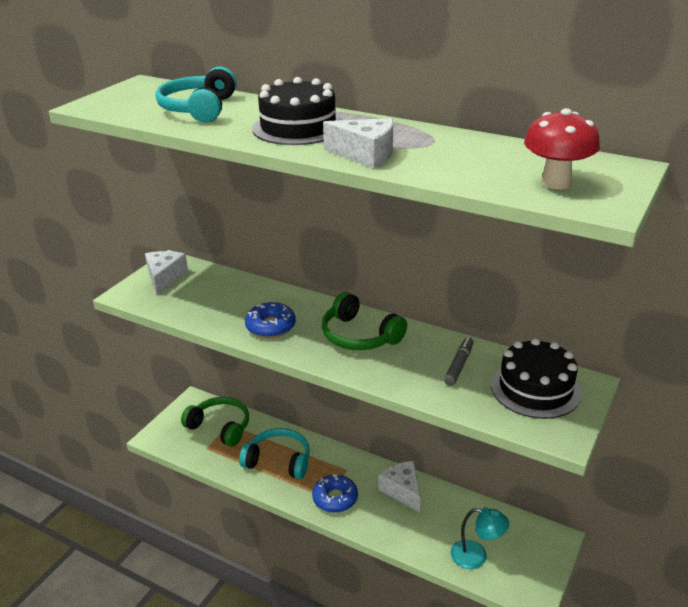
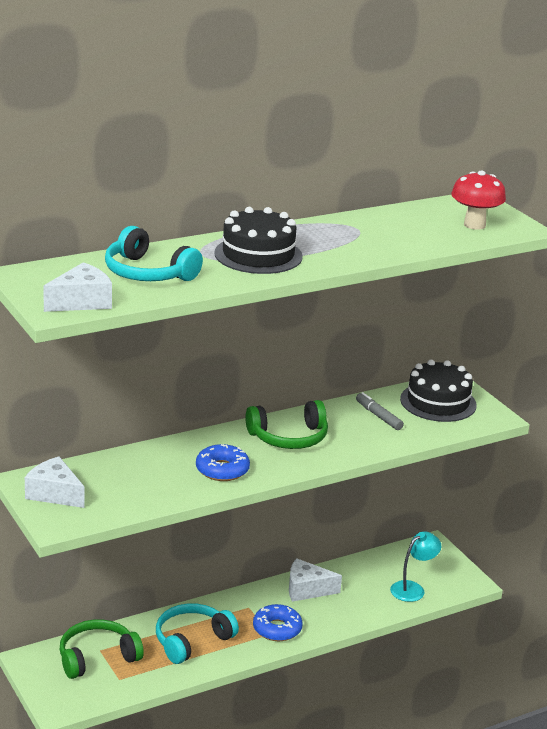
camera: 60 degrees left, 5 degrees down
white cheese [323,118,393,168] -> white cheese moved to [43,262,112,312]

